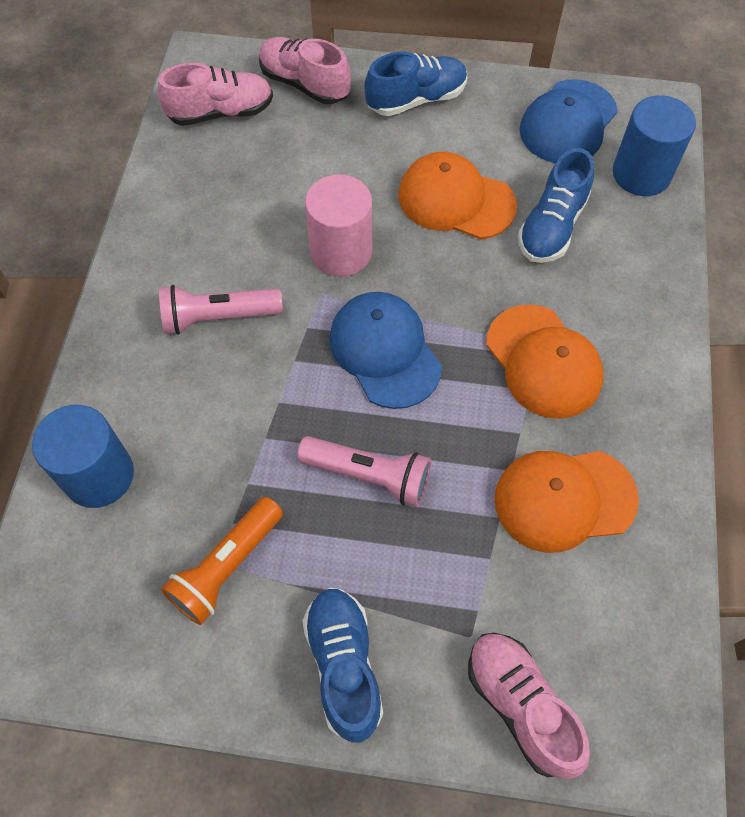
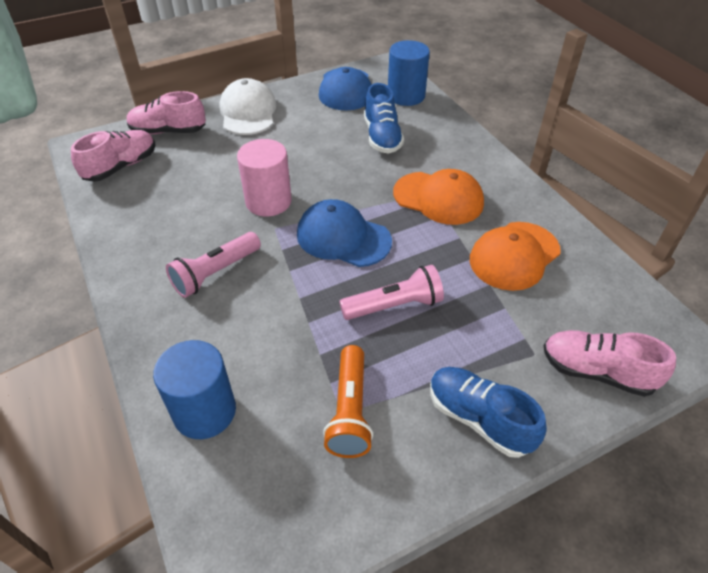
camera: 35 degrees left, 15 degrees down
blue shoe [364,52,467,116] -> white cap [219,78,277,135]
orange cap [399,152,517,239] -> none

